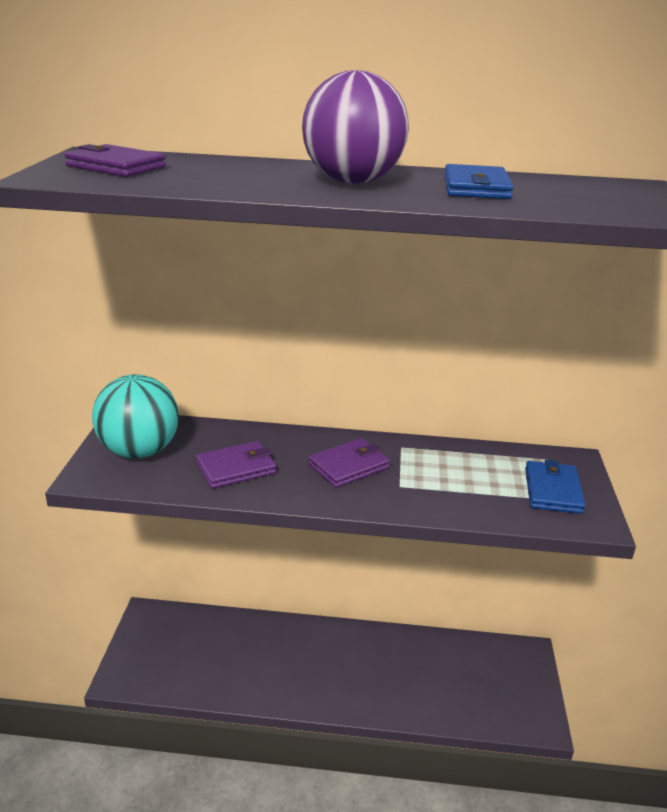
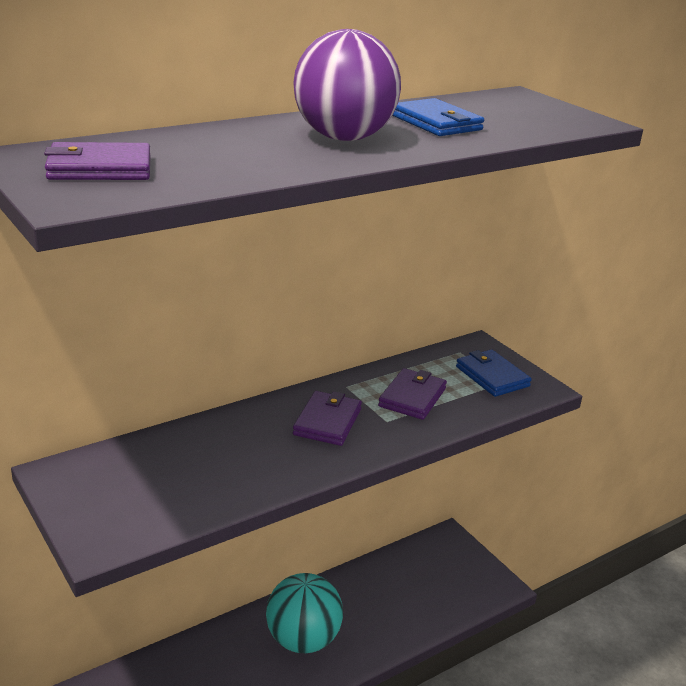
camera: 40 degrees left, 0 degrees up
turquoise ball [92,374,179,458] -> turquoise ball moved to [266,573,343,653]
purple wallet [196,441,276,489] -> purple wallet moved to [378,368,447,420]

